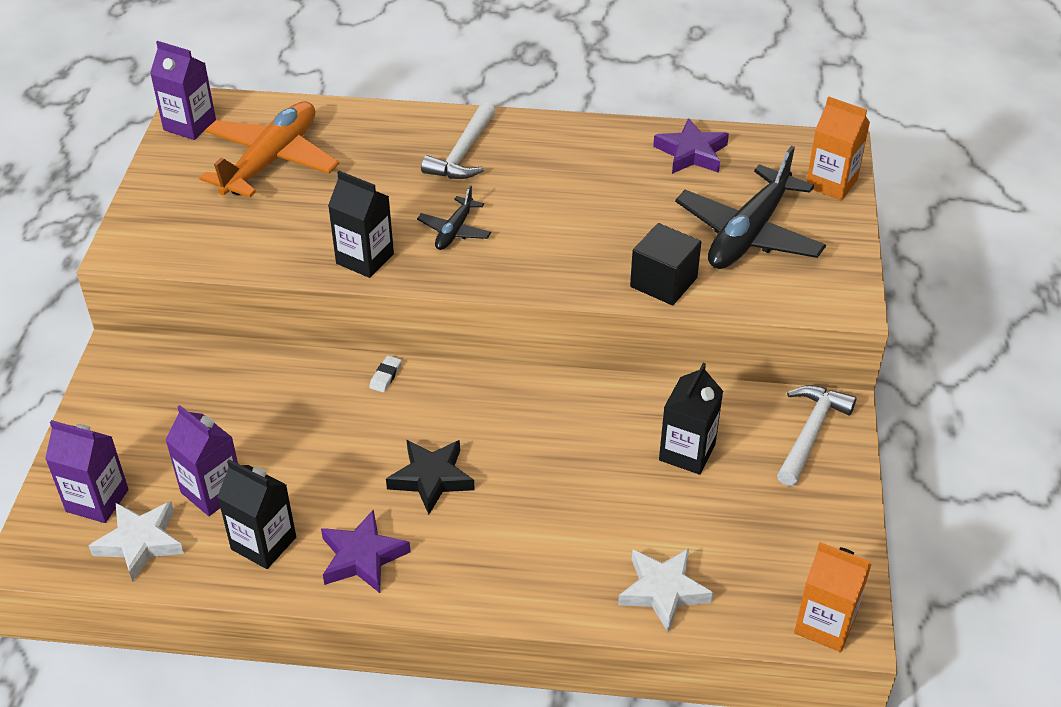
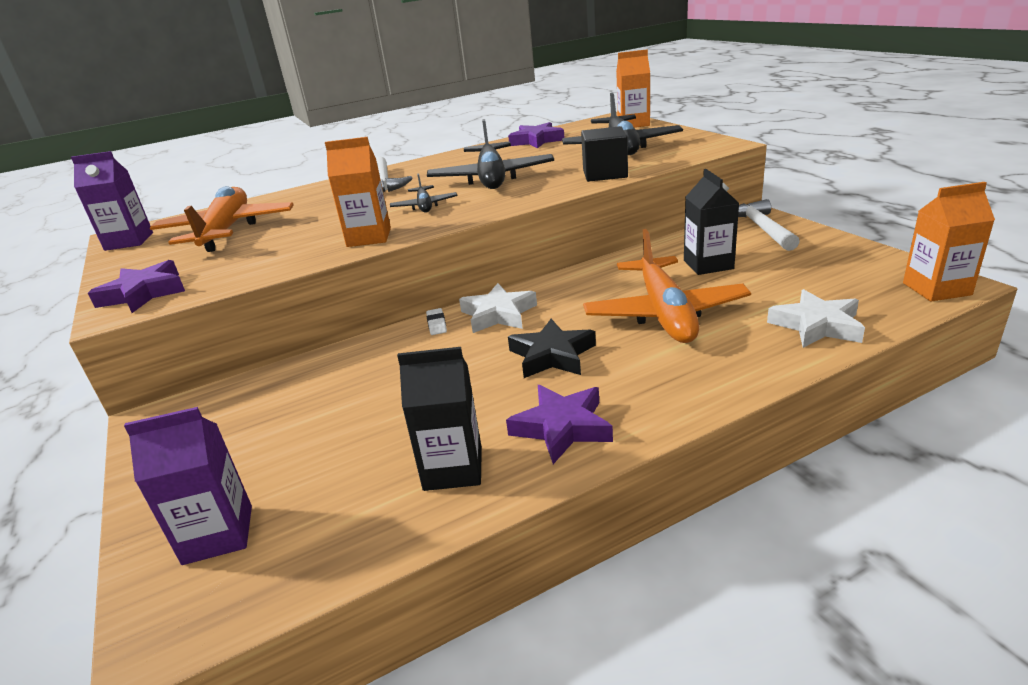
camera: 30 degrees left, 15 degrees down
white star [89,501,184,582] -> white star moved to [459,283,537,333]
purple carton [165,405,238,516] -> none
black carton [328,171,394,278] -> orange carton [325,137,391,247]
none -> purple star [88,260,185,313]
none -> black plane [427,119,554,189]
none -> orange plane [583,229,751,343]

